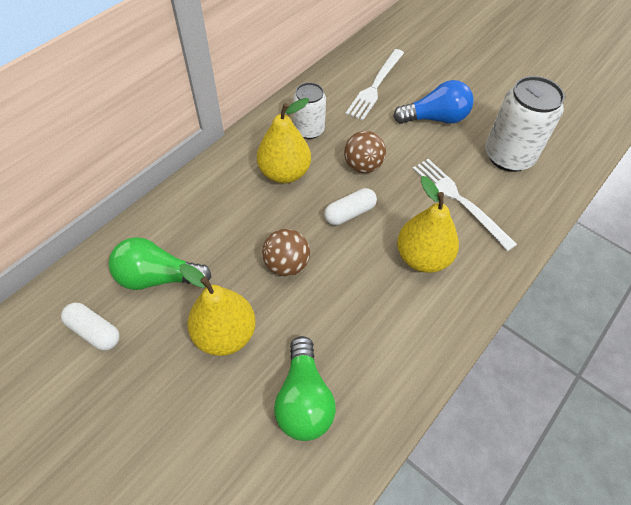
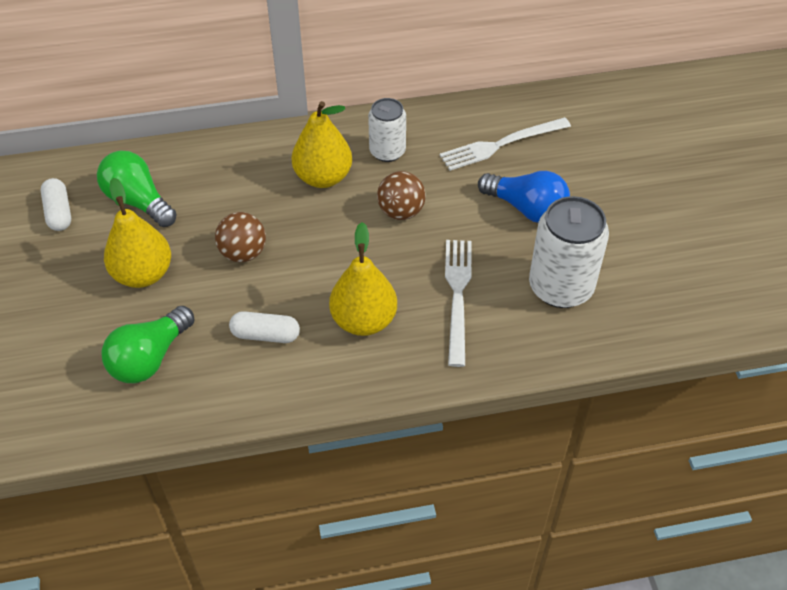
camera: 40 degrees right, 5 degrees down
white capsule [324,188,377,225] -> white capsule moved to [229,311,300,343]

